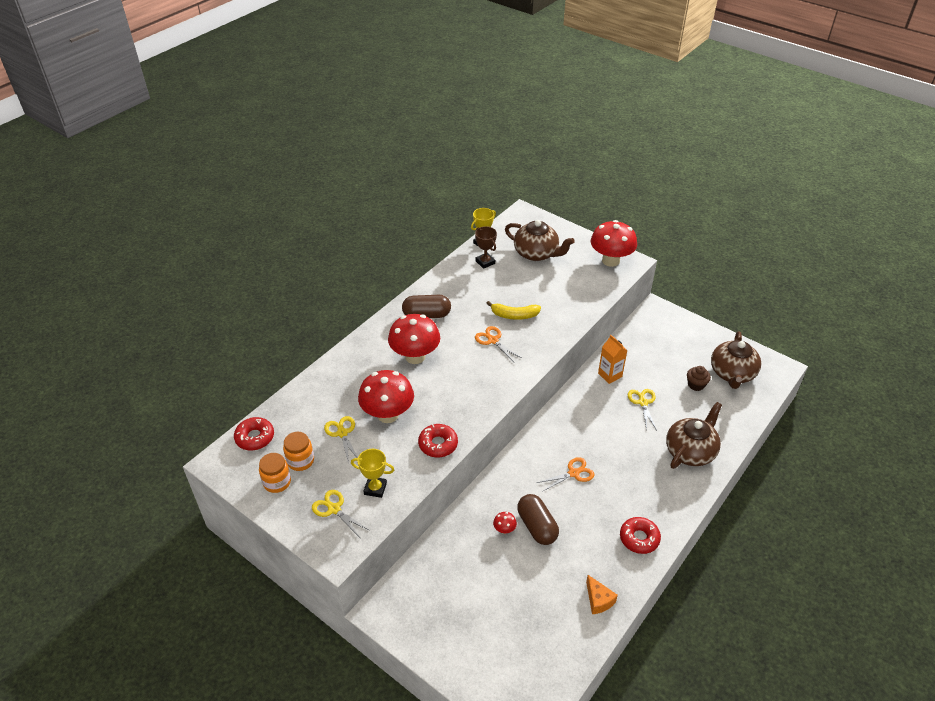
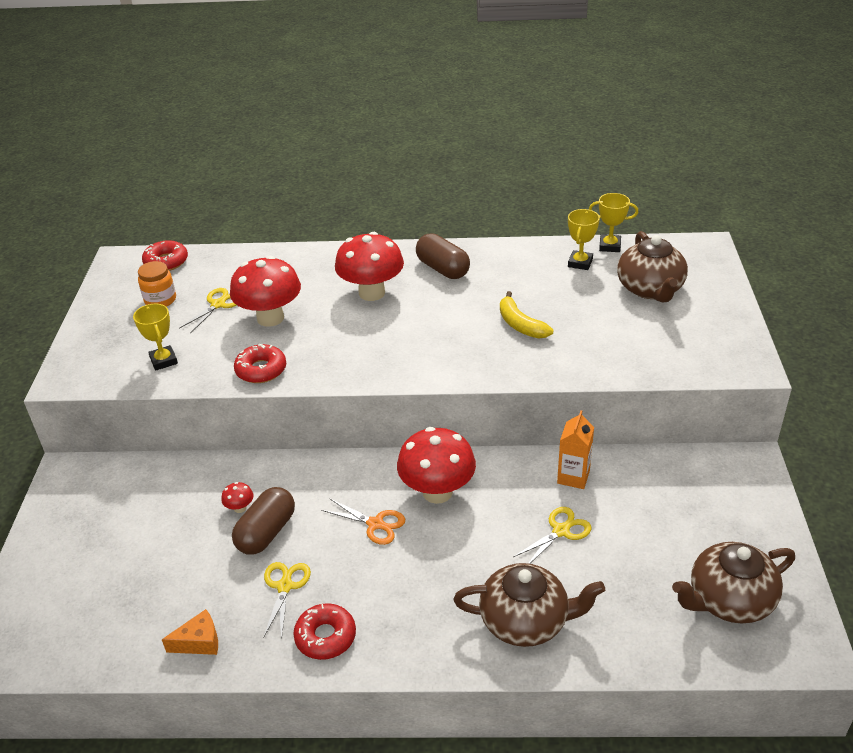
camera: 55 degrees right, 5 degrees down
orange jar [259,453,291,493] -> none
yellow scissors [312,490,369,537] -> yellow scissors moved to [263,562,311,639]
brown trophy [475,226,497,269] -> yellow trophy [568,209,600,270]
orange scissors [475,326,521,362] -> none
orange cheese [586,575,618,614] -> orange cheese turned 135 degrees counterclockwise [162,609,218,655]
red mushroom [591,220,637,267] -> red mushroom moved to [397,427,476,504]
brown cupcake [687,366,711,391] -> none

